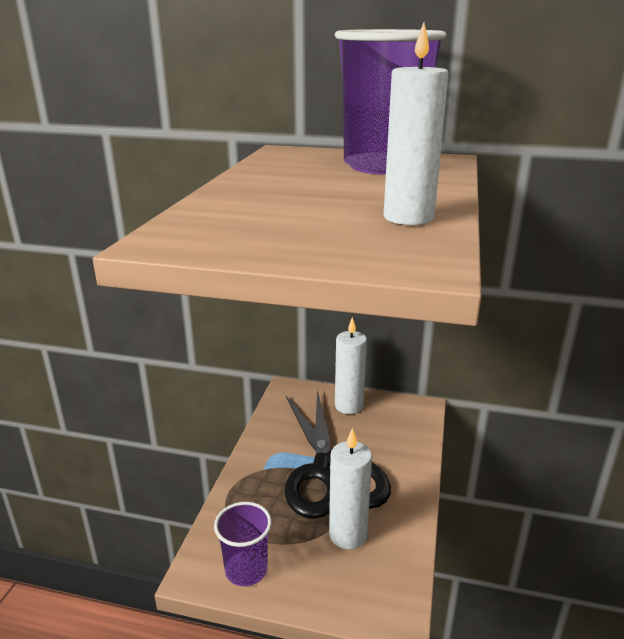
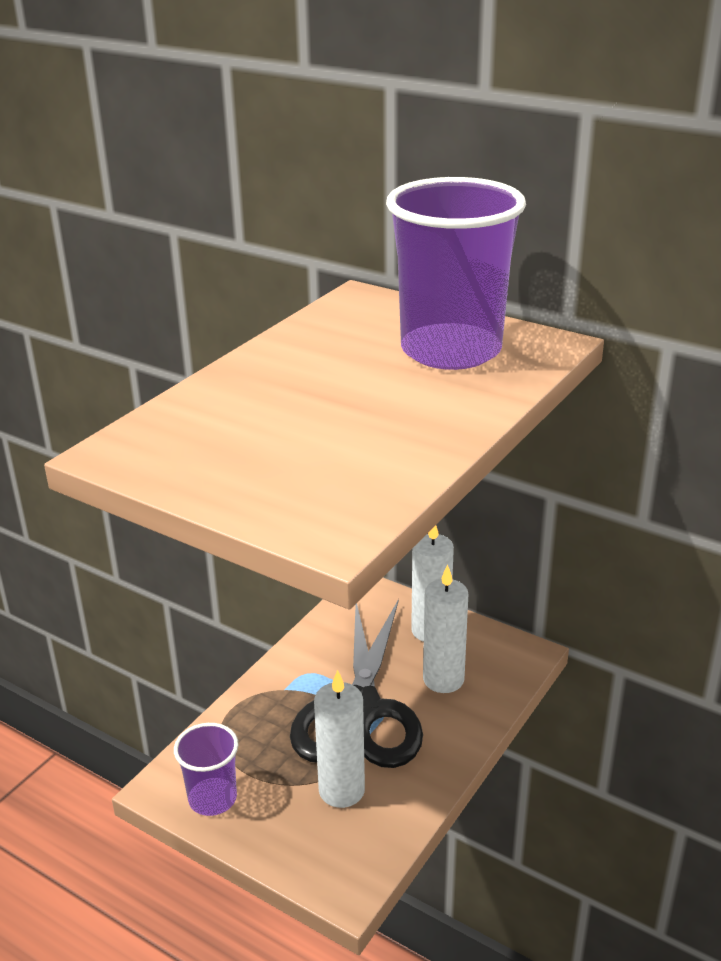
camera: 20 degrees right, 5 degrees up
white candle [384,22,449,225] -> white candle moved to [423,564,468,693]

